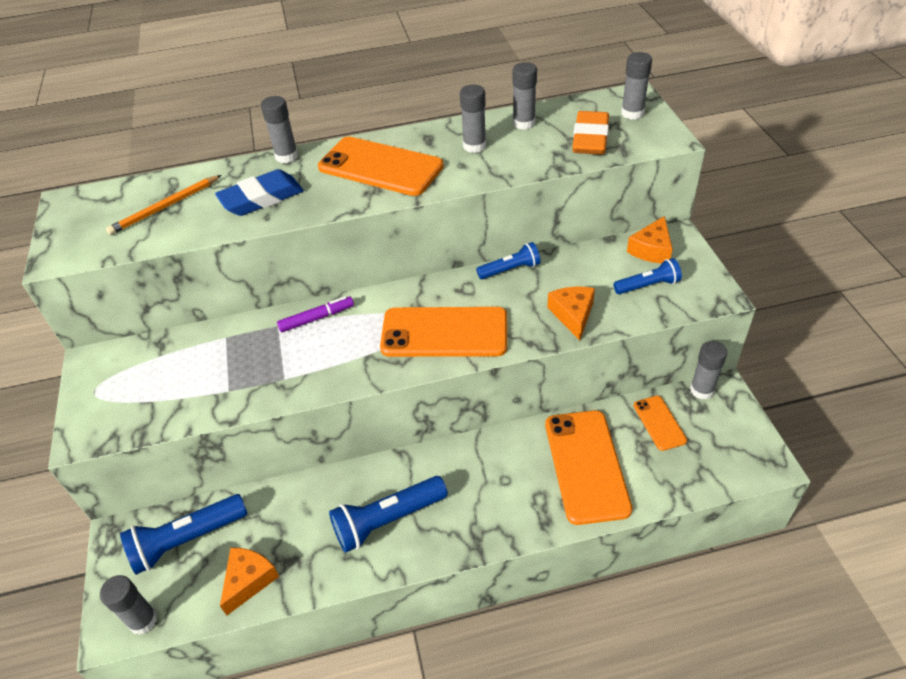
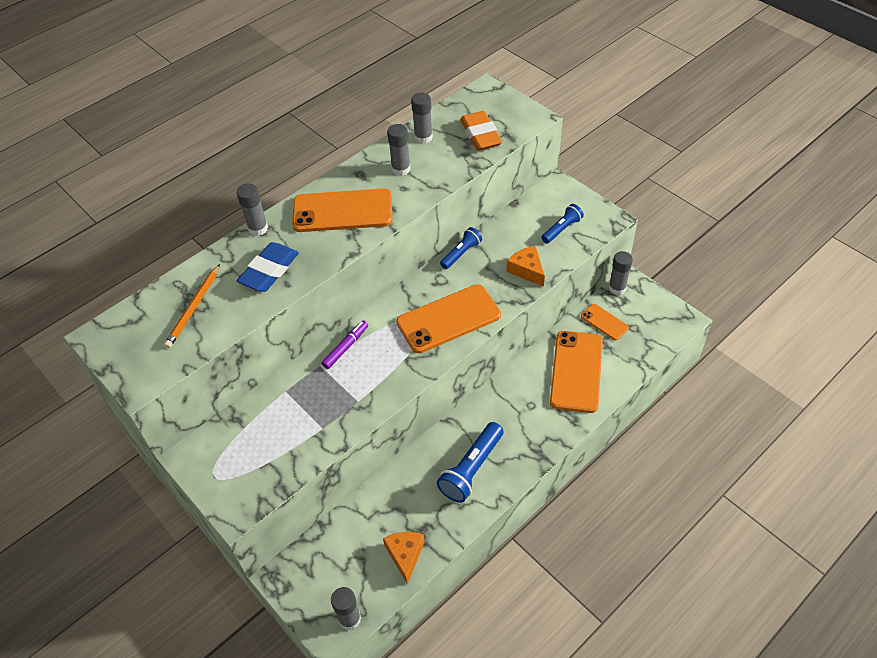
camera: 30 degrees left, 5 degrees up
blue flashlight [120,494,248,575] -> none
orange phone [545,410,633,525] -> orange phone turned 45 degrees clockwise [550,331,603,413]
grey glue stick [621,52,652,120] -> none
orange cheese [627,216,673,264] -> none

